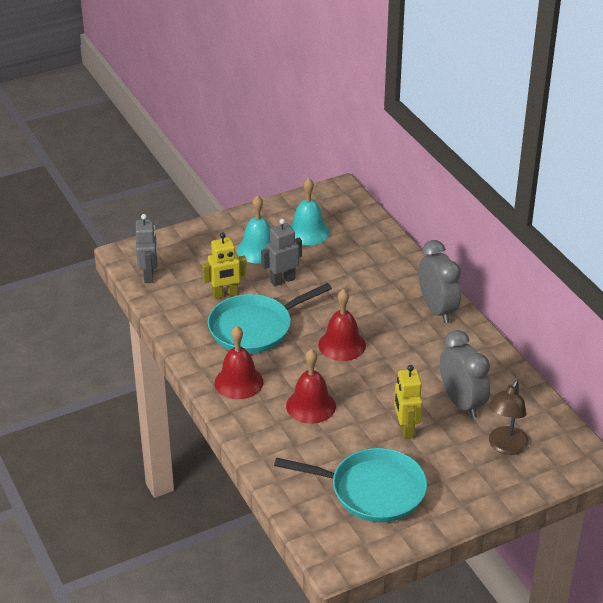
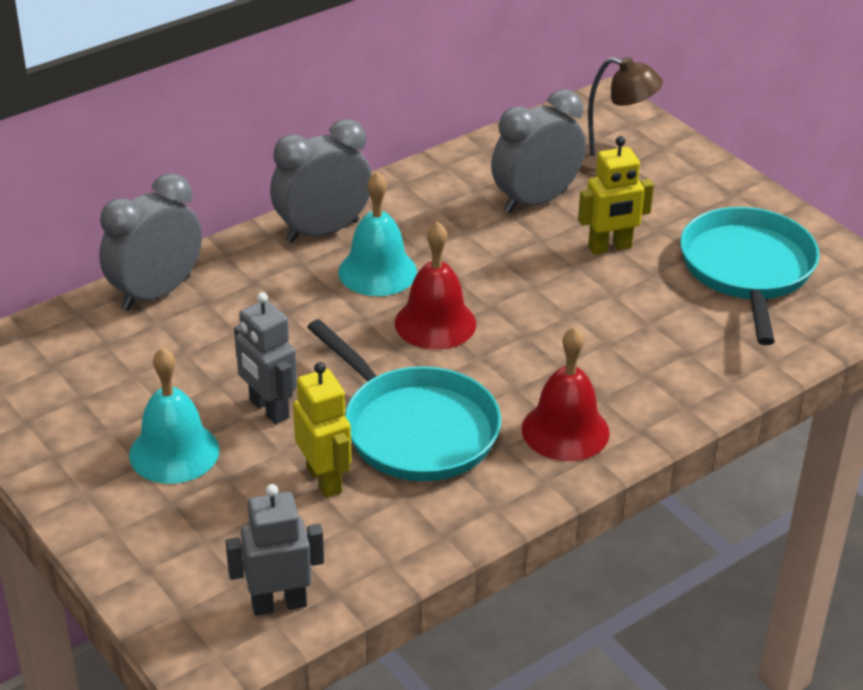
camera: 100 degrees left, 0 degrees up
red bell [286,349,336,424] -> none
turquoise bell [290,178,330,245] -> turquoise bell moved to [338,172,417,296]
none -> grey clock [99,173,202,311]

